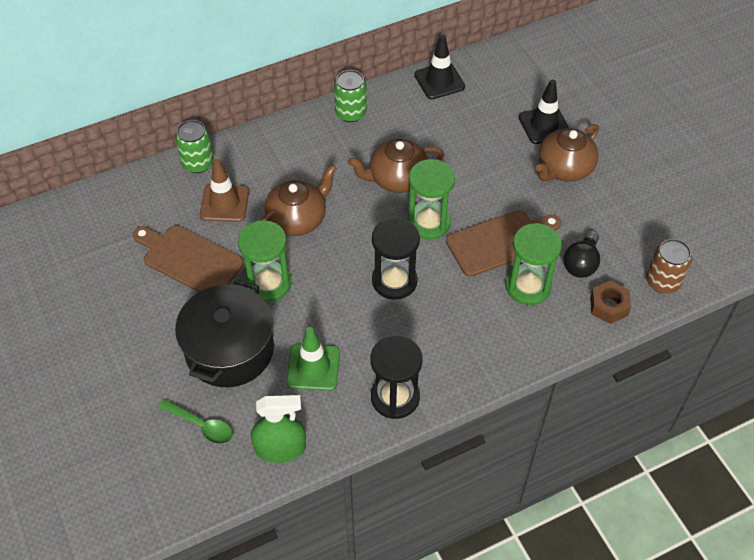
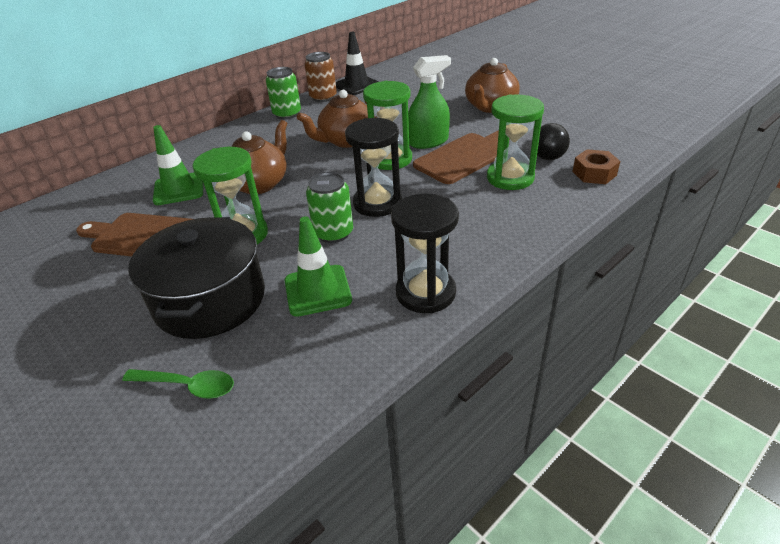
camera: 15 degrees left, 15 degrees down
green can [175,120,214,173] -> green can moved to [306,172,353,243]
brown traffic cone [200,159,249,222] -> green traffic cone [153,125,203,205]
green spray bottle [251,395,306,463] -> green spray bottle moved to [408,55,451,149]
black traffic cone [519,79,569,144] -> none
brown can [646,239,692,294] -> brown can moved to [304,52,337,102]

